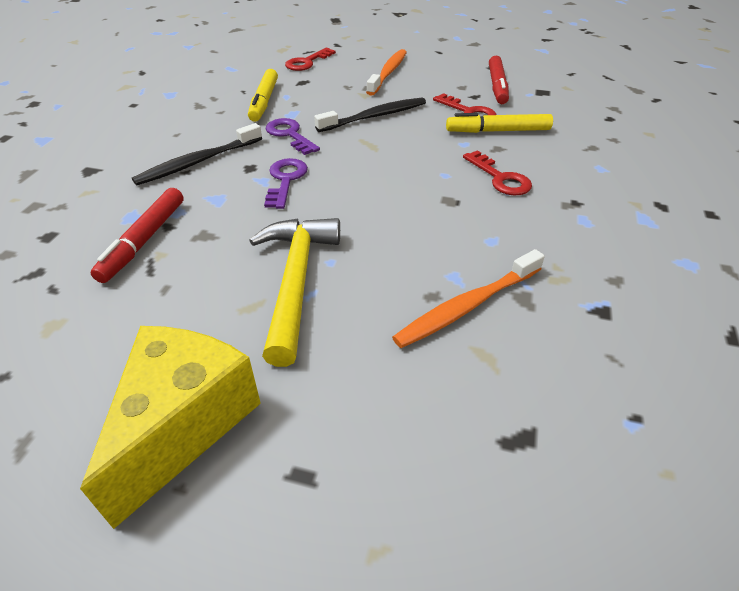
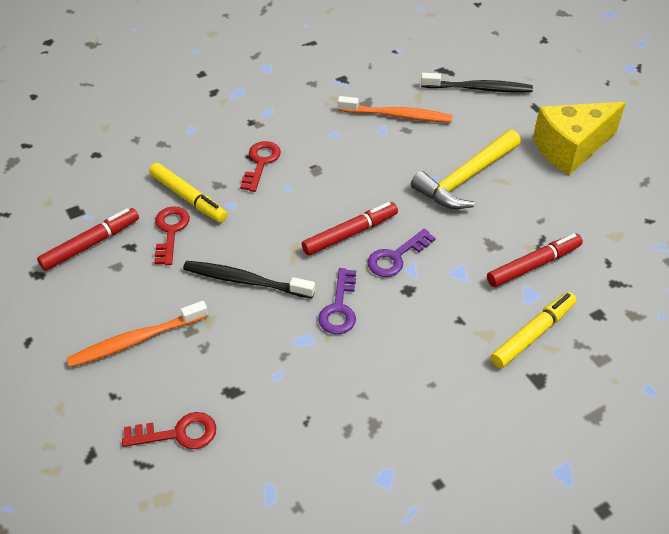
camera: 135 degrees left, 5 degrees up
black toothbrush [132,123,262,185] -> black toothbrush moved to [421,73,533,92]
yellow marker [248,69,278,122] -> yellow marker moved to [491,292,577,368]
none -> red marker [302,202,398,256]

